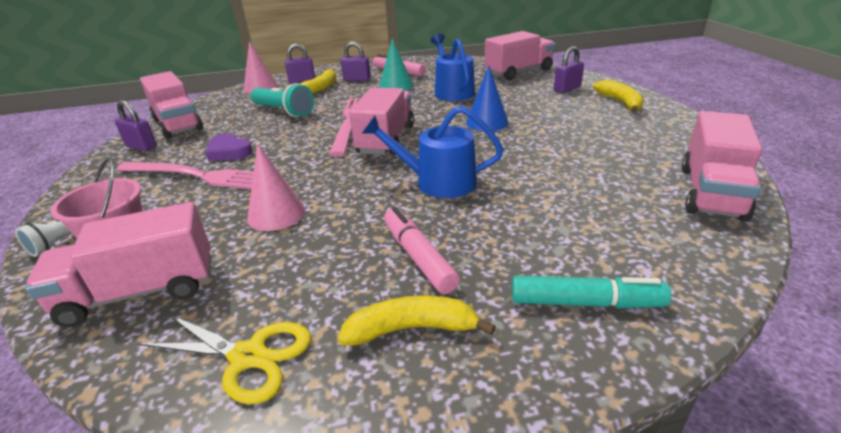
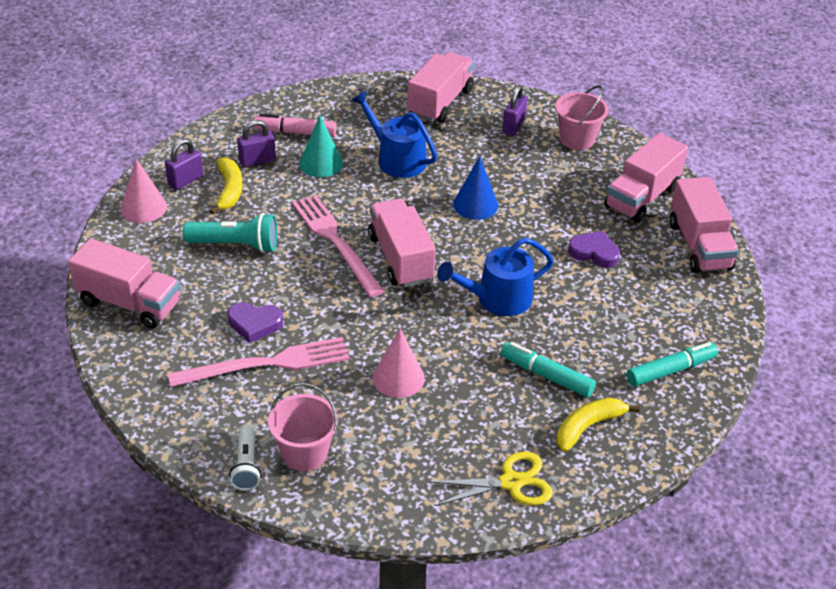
camera: 35 degrees left, 10 degrees up
pink truck [25,202,211,327] -> pink truck moved to [604,133,688,223]
purple padlock [115,100,157,151] -> none
pink marker [384,207,460,294] -> turquoise marker [501,342,596,397]
yellow banana [593,80,644,113] -> pink bucket [555,85,609,150]
none -> purple heart [568,231,620,268]

